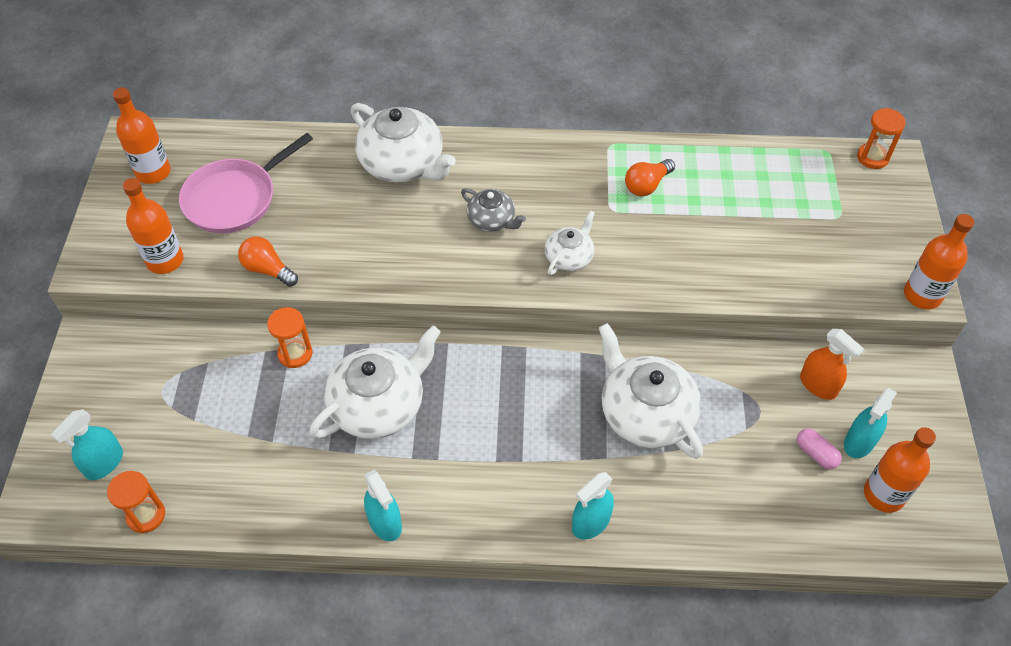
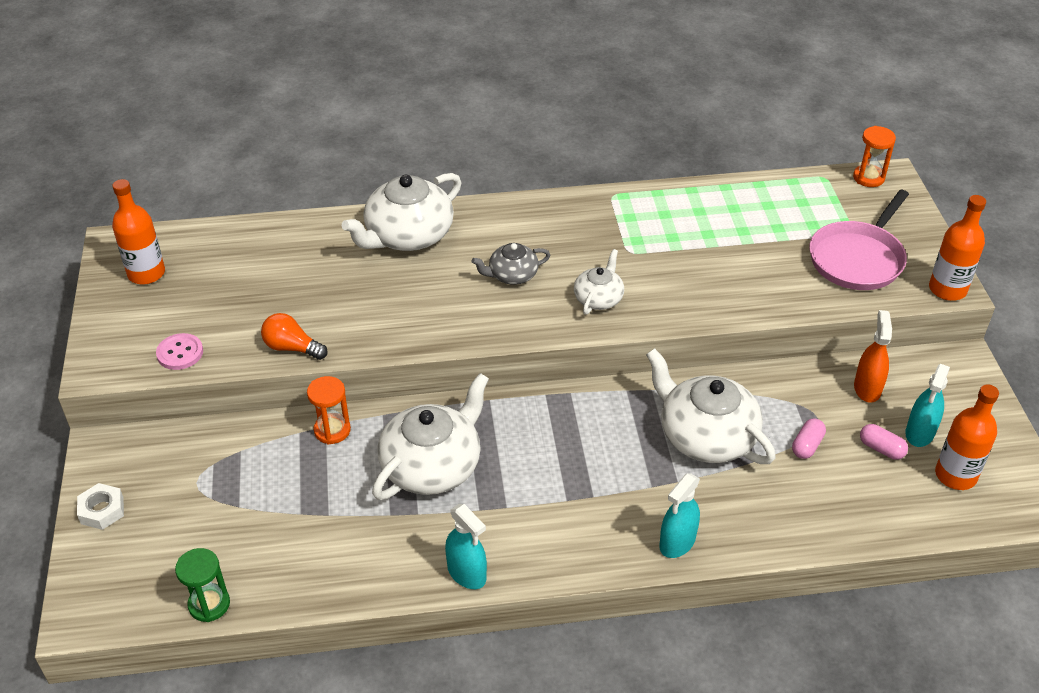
camera: 10 degrees left, 10 degrees down
turquoise spray bottle [51,409,123,480] -> none
orange hourglass [107,471,165,534] -> green hourglass [175,548,230,622]
orange bottle [123,178,184,274] -> pink button [156,333,203,370]
pink pan [179,133,313,233] -> pink pan moved to [809,190,909,290]
white teapot [351,103,456,182] -> white teapot turned 105 degrees clockwise [342,173,461,251]
grey teapot [461,188,526,232] -> grey teapot turned 135 degrees clockwise [471,243,550,285]
orange light bulb [625,159,675,196] -> none
orange spray bottle [800,329,864,400] -> orange spray bottle turned 120 degrees counterclockwise [854,310,892,403]
none -> white nut [77,483,124,530]
none -> pink capsule [792,418,826,459]

